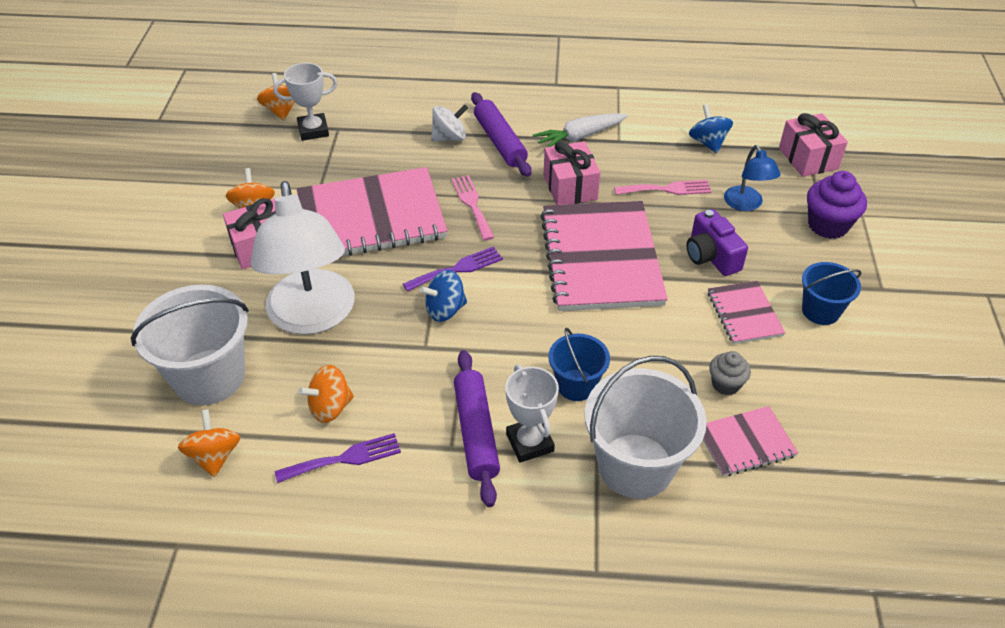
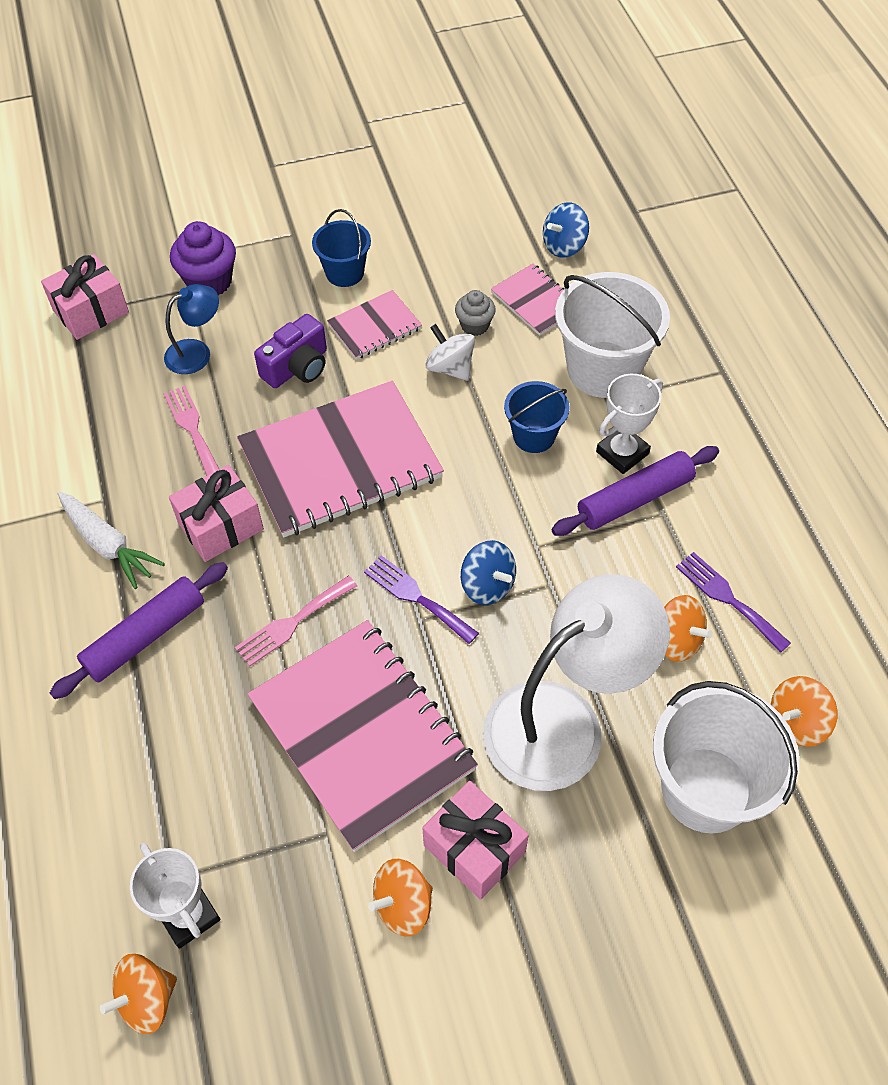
camera: 110 degrees left, 10 degrees up
white spinning top [431,104,468,141] -> white spinning top moved to [425,324,475,381]
blue spinning top [689,104,733,153] -> blue spinning top moved to [543,203,589,258]

